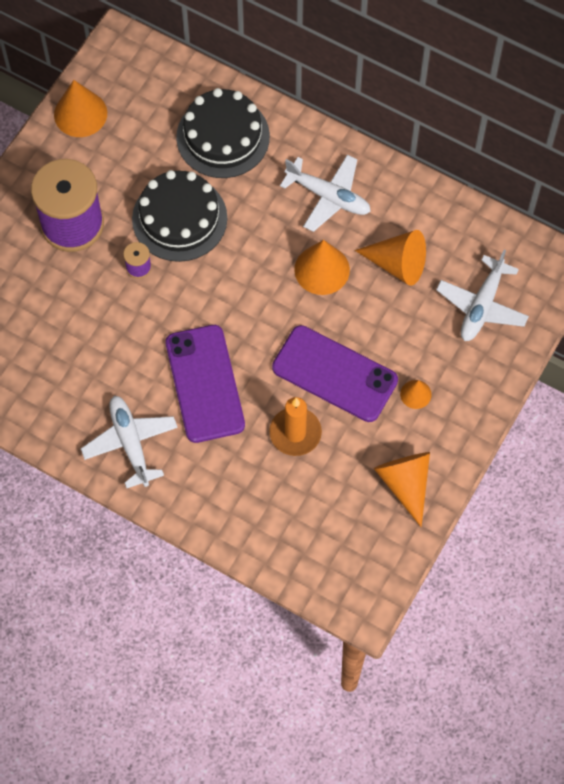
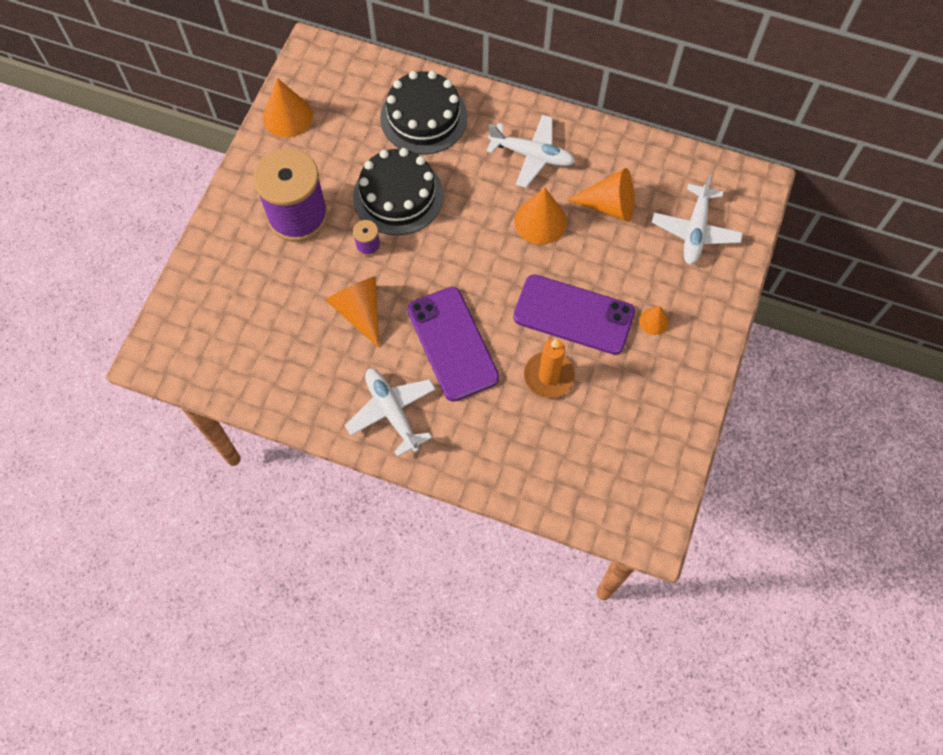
camera: 10 degrees left, 0 degrees up
orange cone [374,452,430,527] -> orange cone moved to [325,277,379,348]

